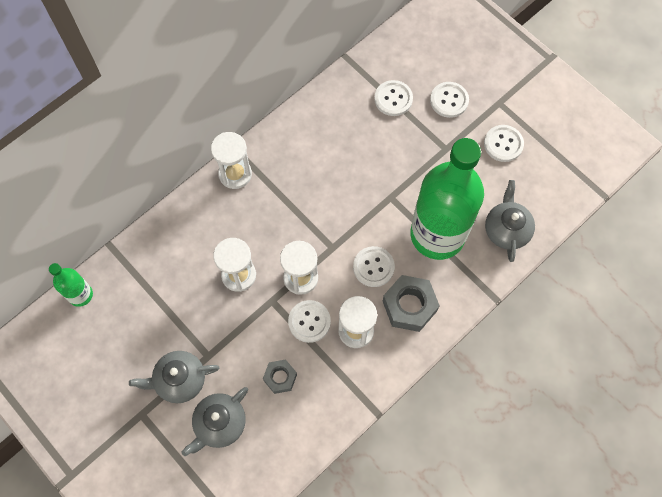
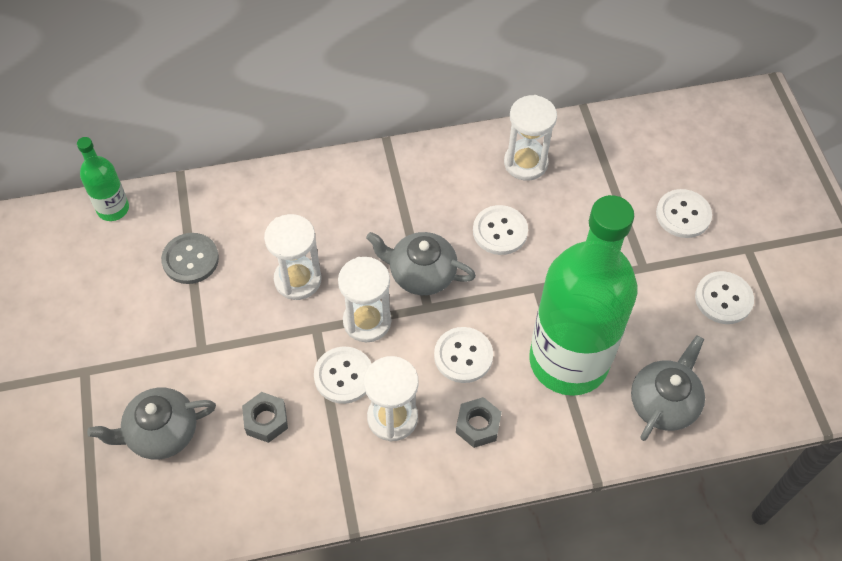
camera: 30 degrees right, 10 degrees down
grey teapot [129,351,219,403] -> grey teapot moved to [366,232,476,295]
white hourglass [211,132,252,189] -> white hourglass moved to [504,95,557,181]
white button [374,80,413,116] -> white button moved to [473,205,528,255]
grey nut [383,275,440,332] -> grey nut [456,397,502,448], size x0.59
none -> grey button [161,233,219,284]

